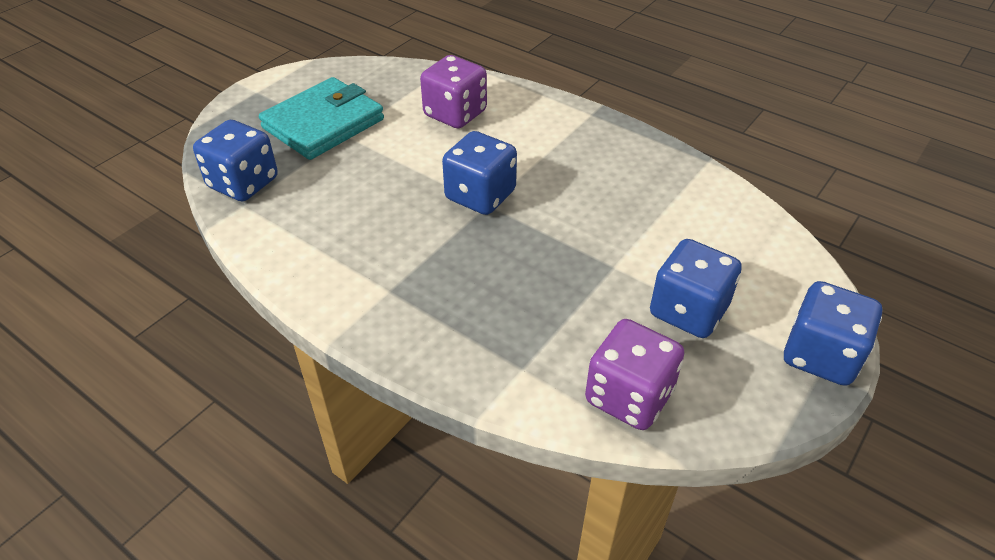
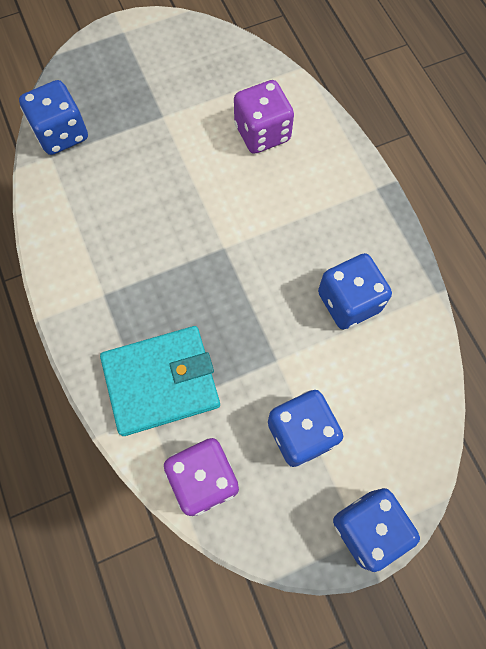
camera: 30 degrees right, 25 degrees up
turquoise wallet [259,77,384,160] -> turquoise wallet moved to [100,326,220,436]
blue dice [442,131,517,215] -> blue dice moved to [318,253,392,329]

